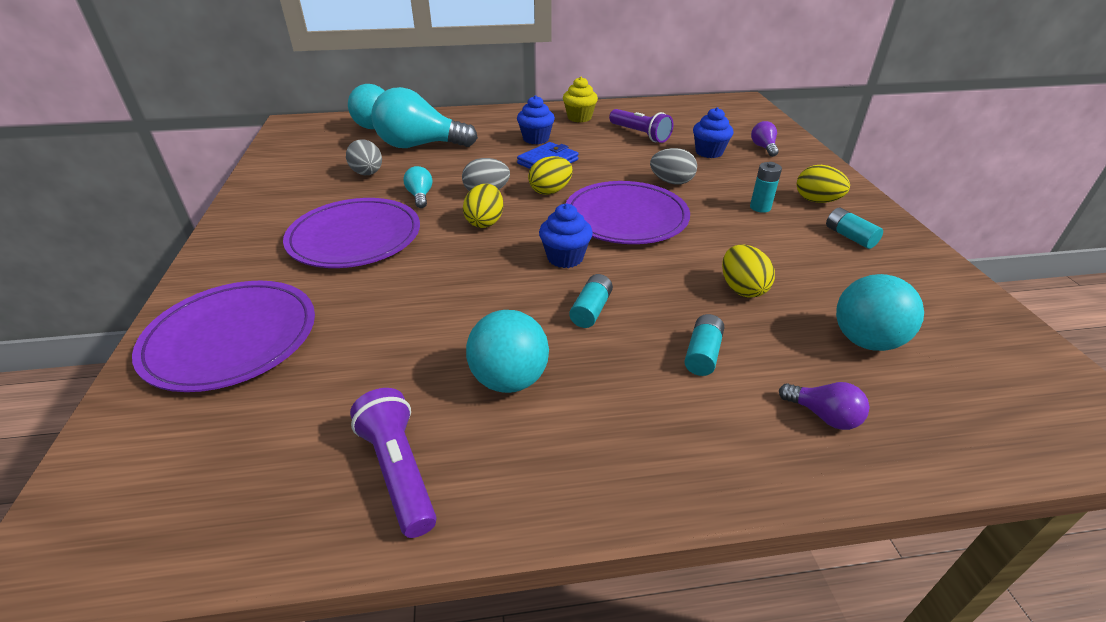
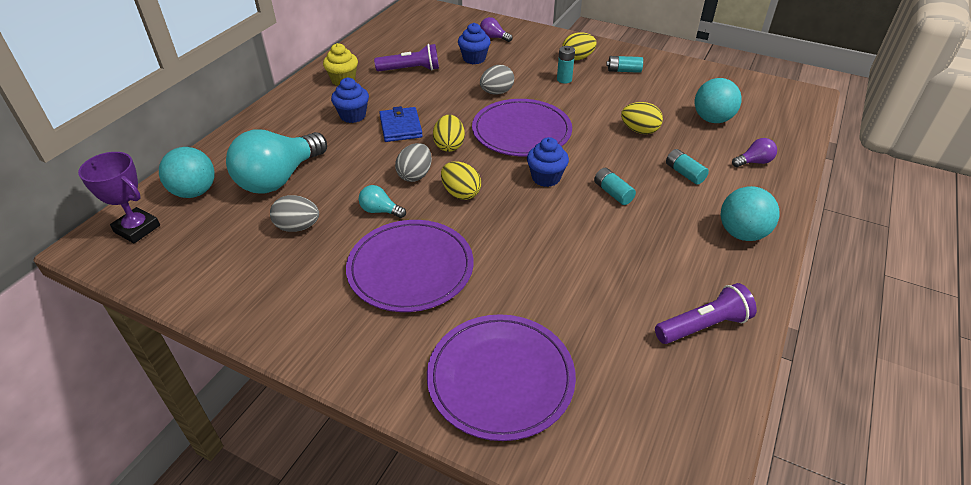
camera: 55 degrees left, 5 degrees up
purple flashlight [350,388,436,538] -> purple flashlight turned 150 degrees clockwise [655,283,757,344]
turquoise ball [466,310,549,393] -> turquoise ball moved to [721,186,780,241]
none -> purple trophy [78,152,160,243]

